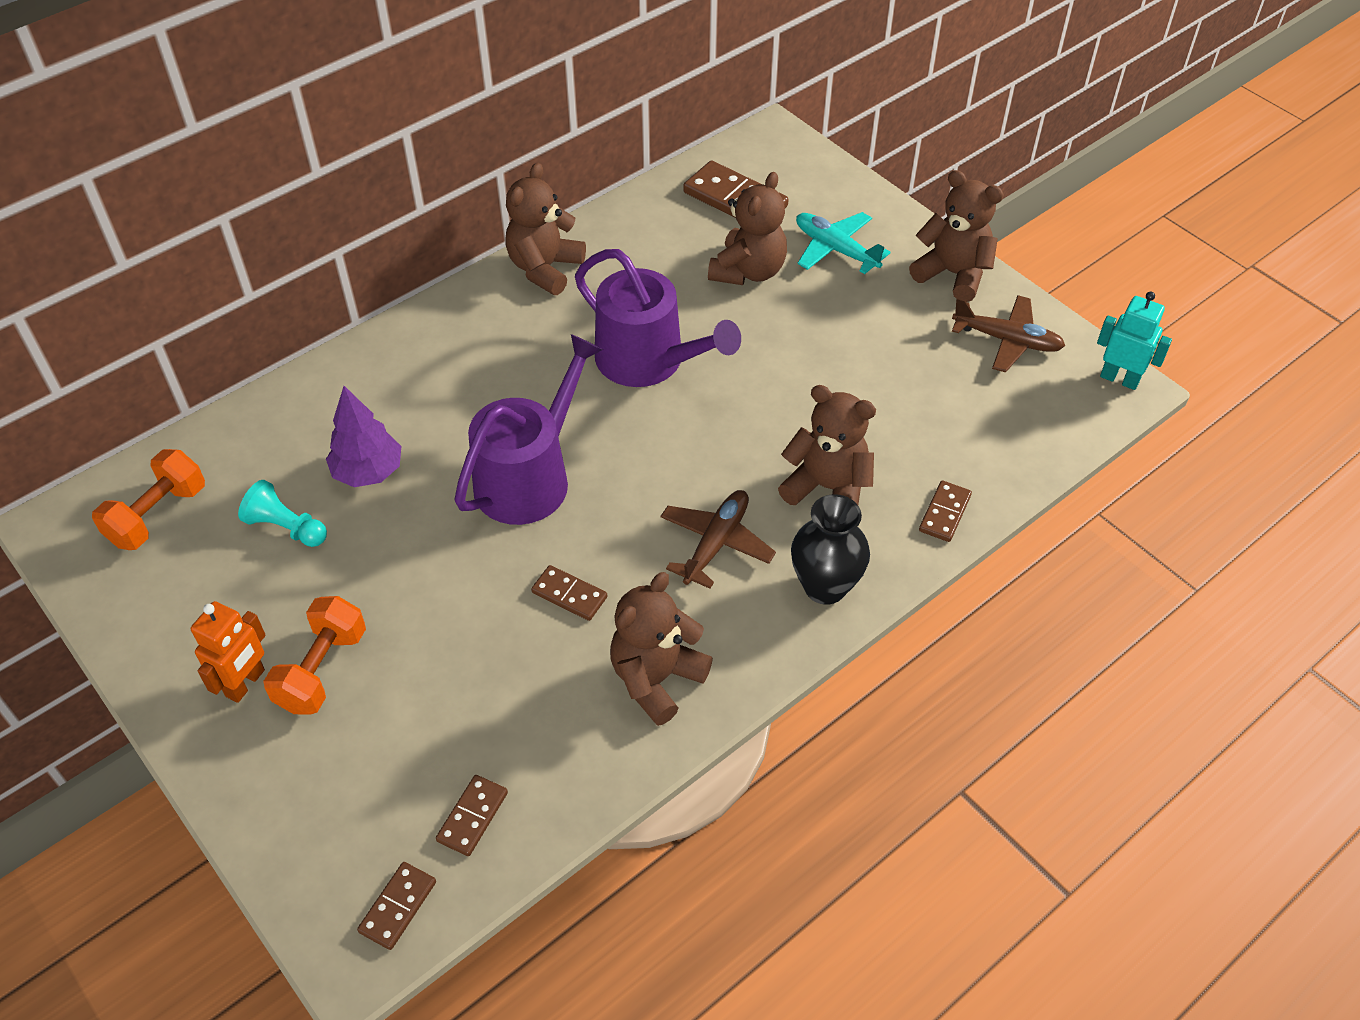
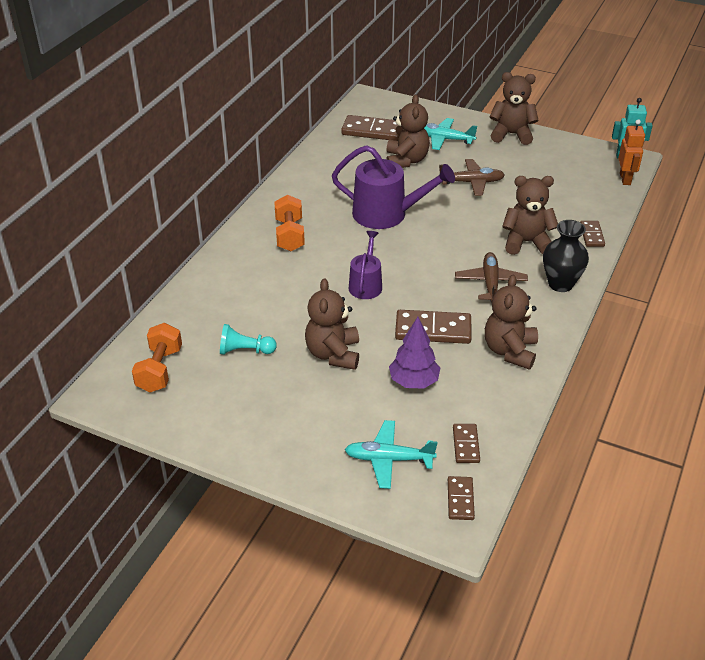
camera: 25 degrees left, 10 degrees down
orange robot [191,601,266,703] -> orange robot moved to [618,119,645,185]
orange dumbbell [263,596,366,715] -> orange dumbbell moved to [274,195,305,251]
purple tree [326,386,401,487] -> purple tree moved to [389,317,440,388]
purple watering can [454,334,603,525] -> purple watering can [349,231,382,299], size x0.58
brown teddy bear [505,163,586,295] -> brown teddy bear moved to [305,278,359,370]
brown domino [531,565,607,621] -> brown domino [395,310,472,344], size x1.77
brown plane [952,295,1065,373] -> brown plane moved to [439,159,505,196]
none -> turquoise plane [345,420,438,489]

